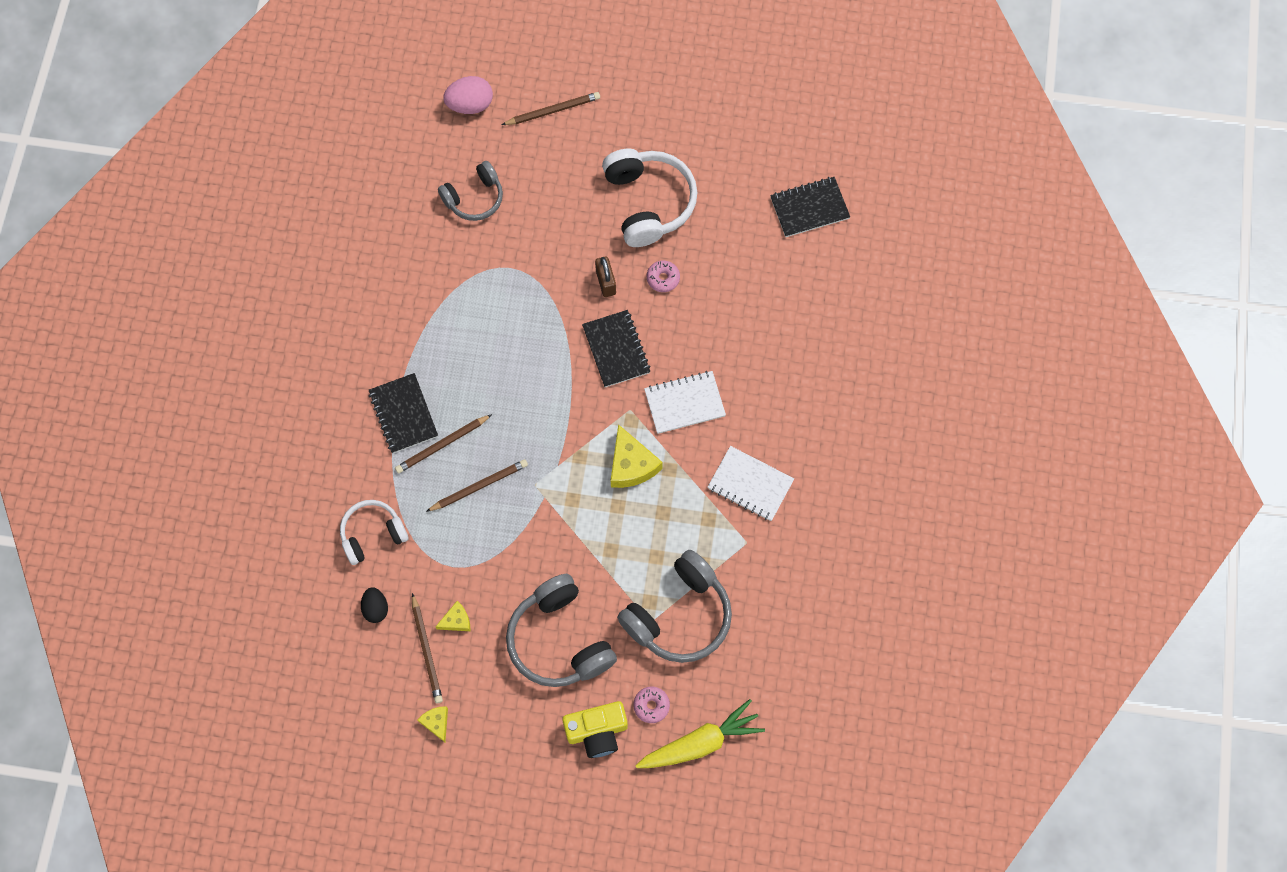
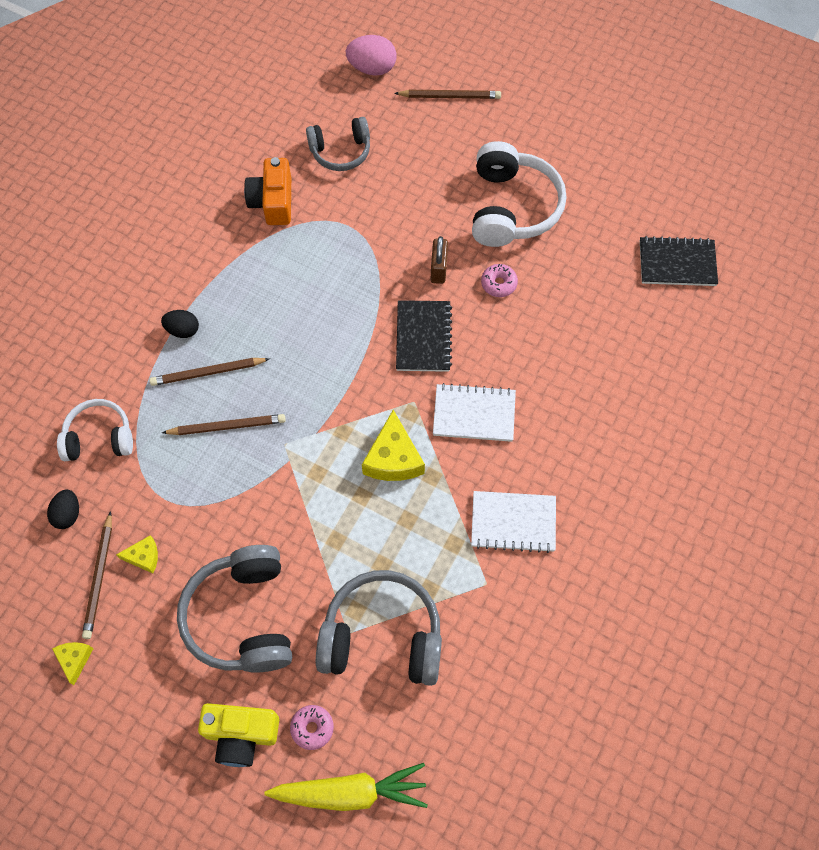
camera: 20 degrees right, 5 degrees down
black notebook [369,373,438,453] -> black egg [161,310,199,338]
grey headphones [617,550,732,663] -> grey headphones turned 150 degrees counterclockwise [316,570,442,686]
white notebook [708,446,794,521] -> white notebook turned 45 degrees counterclockwise [471,491,556,553]
none -> orange camera [244,157,291,225]

